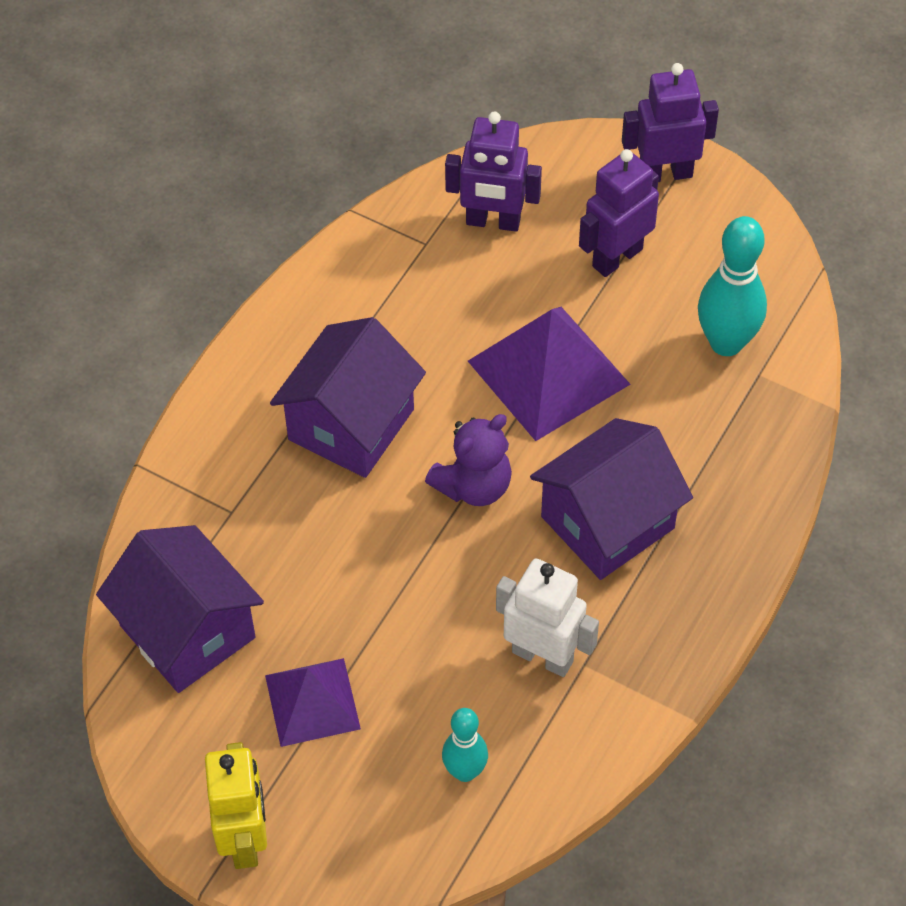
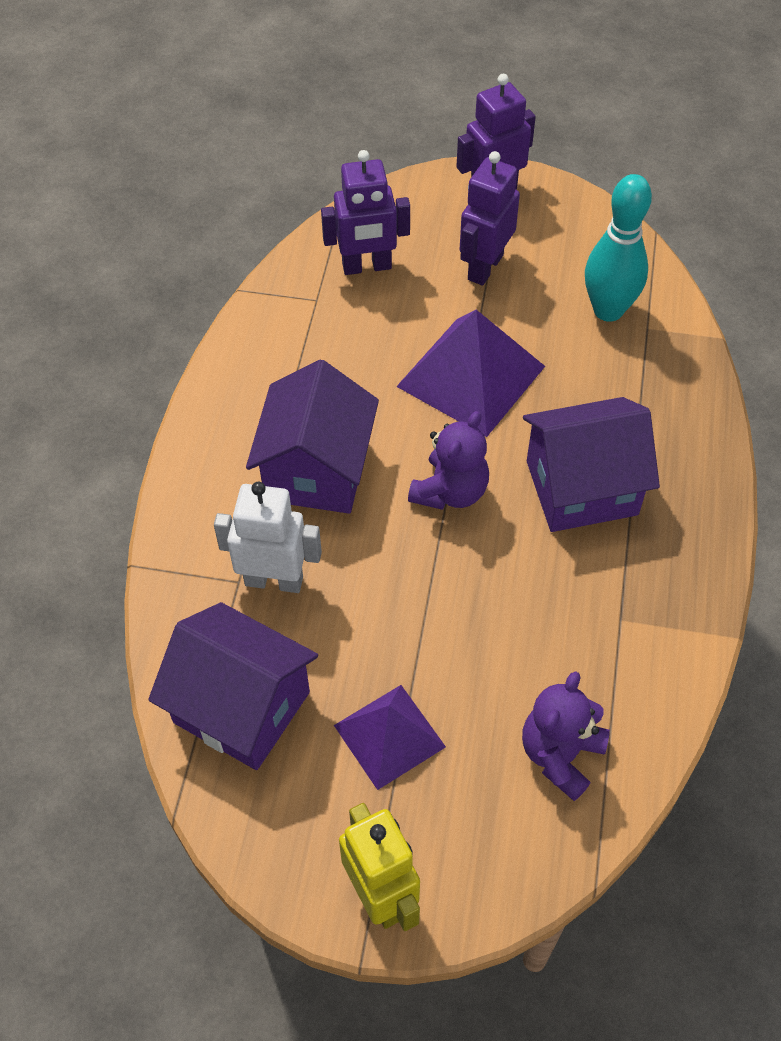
camera: 20 degrees left, 0 degrees up
turquoise bowling pin [442,708,488,782] -> purple teddy bear [522,671,610,801]
white robot [496,559,599,677] -> white robot moved to [214,482,322,593]
purple house [530,418,693,580] -> purple house turned 45 degrees clockwise [523,397,660,532]

